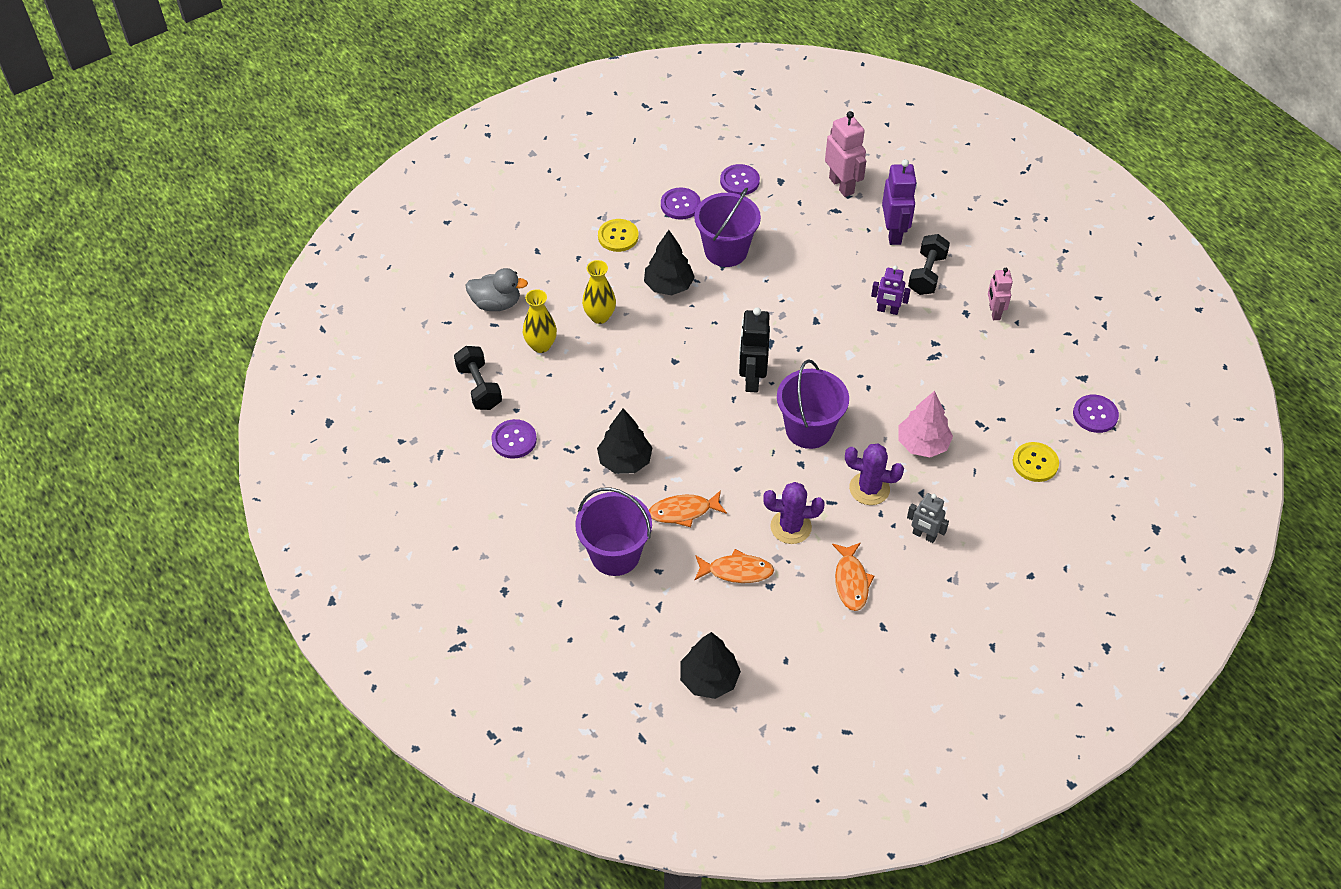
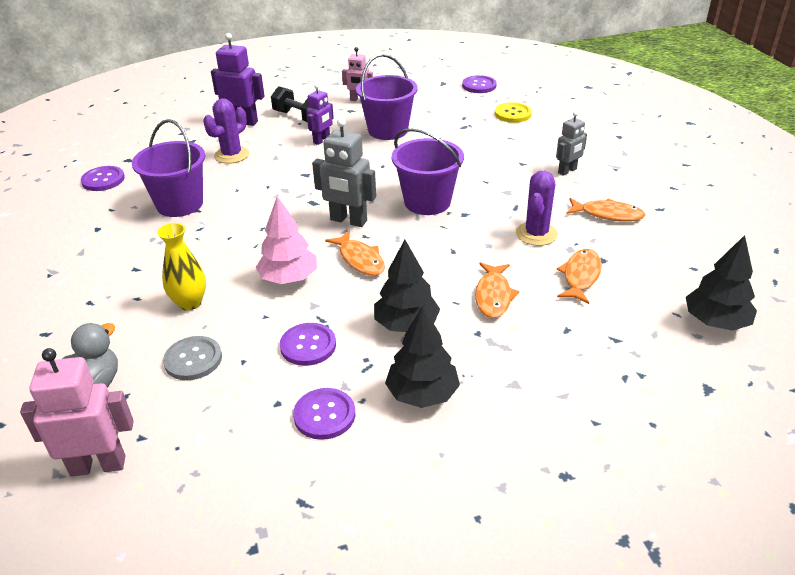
camera: 70 degrees left, 15 degrees down
black dumbbell [454,346,502,410] -> none
yellow vase [523,289,557,353] -> grey button [163,336,222,380]
purple bucket [575,487,652,576] -> purple bucket moved to [356,54,418,140]
yellow button [598,219,639,252] -> none
black tree [644,230,695,295] -> black tree moved to [385,306,460,408]
purple button [661,188,701,220] -> purple button moved to [280,323,336,366]
black robot [739,307,770,393] -> grey robot [312,118,376,227]
pink robot [825,111,866,197] -> pink robot moved to [20,348,134,477]
purple cactus [845,443,904,505] -> purple cactus moved to [203,98,249,164]
pink tree [898,391,953,458] -> pink tree moved to [256,196,317,284]
none -> orange fish [325,230,385,276]

